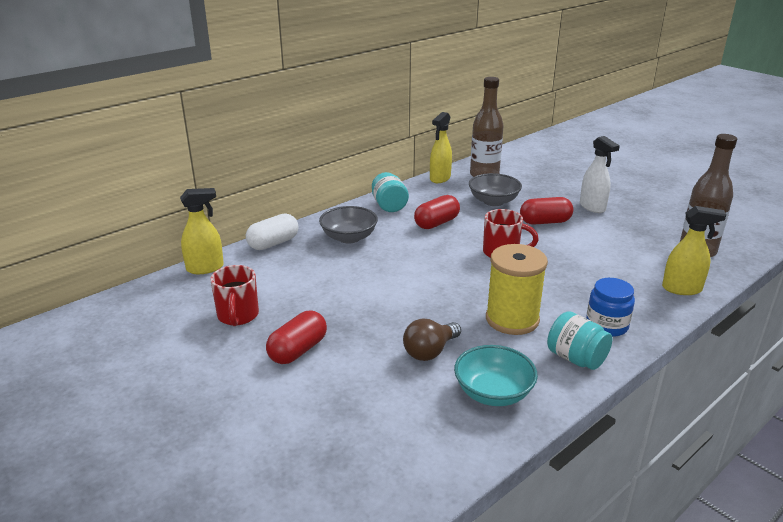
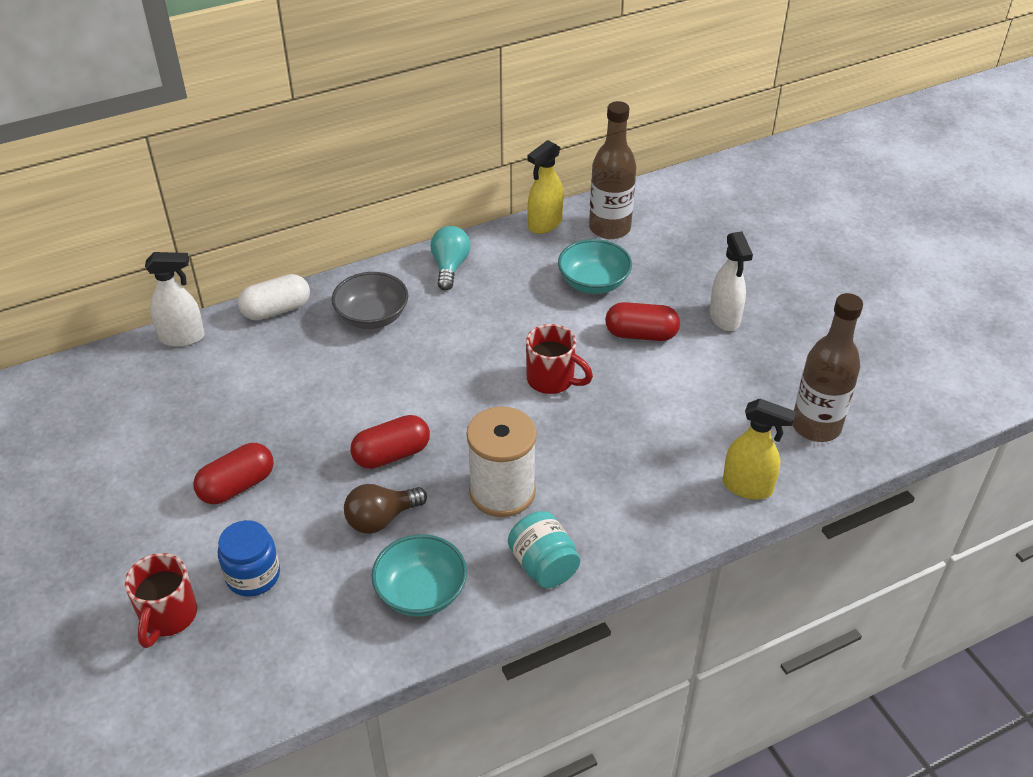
camera: 15 degrees right, 15 degrees up
yellow spray bottle [180,188,224,274] -> white spray bottle [145,252,205,347]
red mug [211,265,259,326] -> red mug moved to [125,553,197,648]
turquoise jar [372,172,409,212] -> turquoise light bulb [431,226,470,291]
red capsule [414,195,460,229] -> red capsule moved to [350,415,430,469]
grey bowl [469,173,522,206] -> turquoise bowl [558,239,632,294]
yellow spool [486,244,548,335] -> white spool [467,406,537,517]
blue jar [586,278,635,337] -> blue jar moved to [218,520,280,596]

